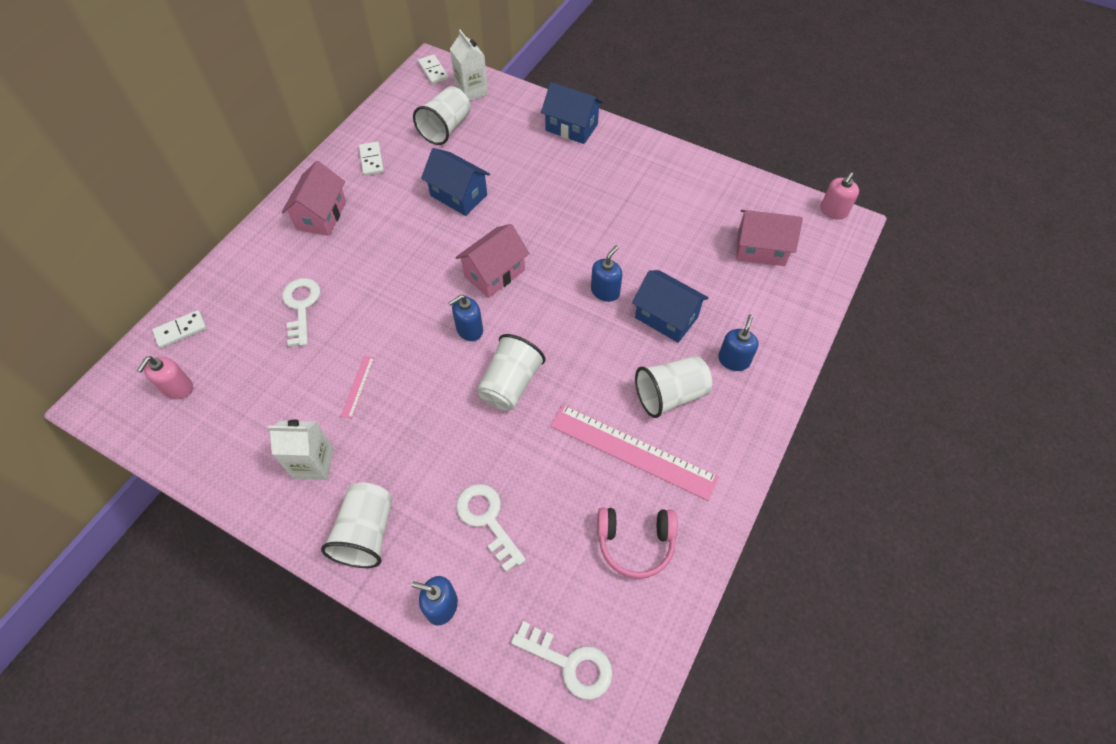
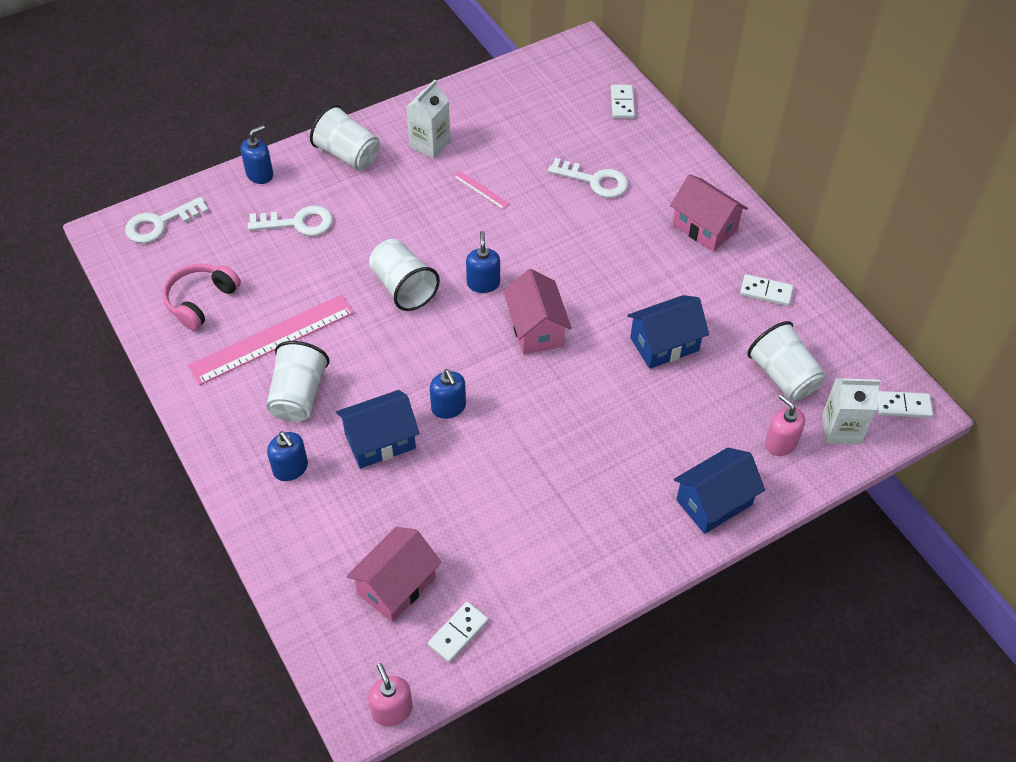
camera: 120 degrees right, 5 degrees down
pink soap dispenser [137,356,193,399] -> pink soap dispenser moved to [765,394,805,456]
none -> white domino [428,602,488,663]

